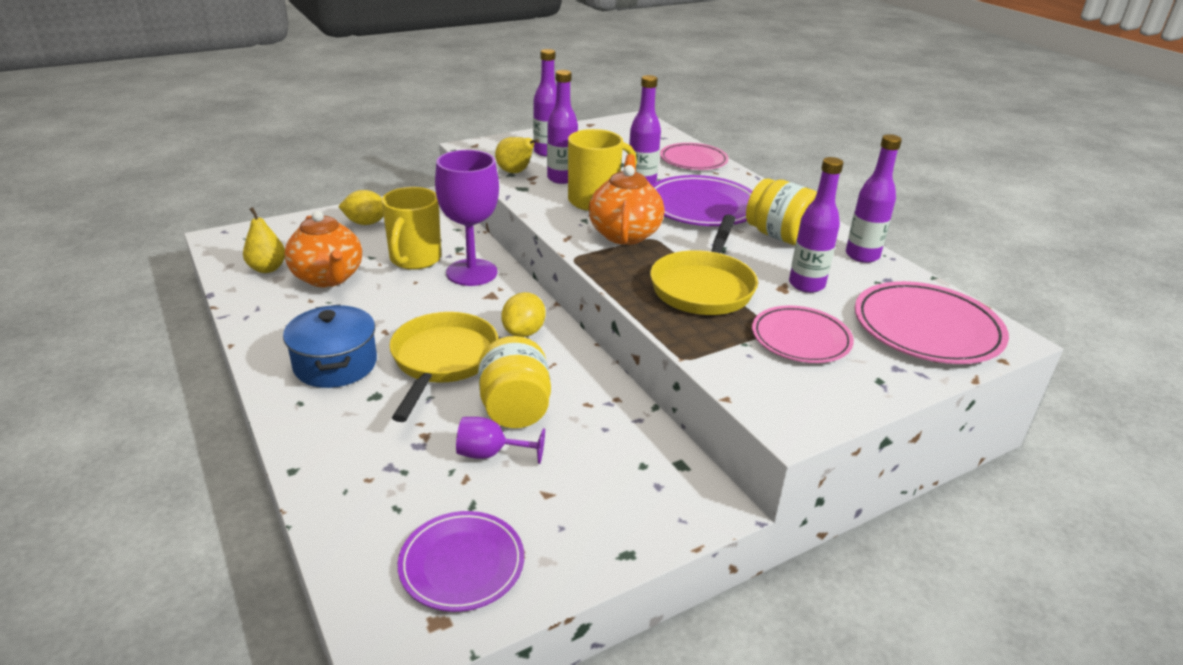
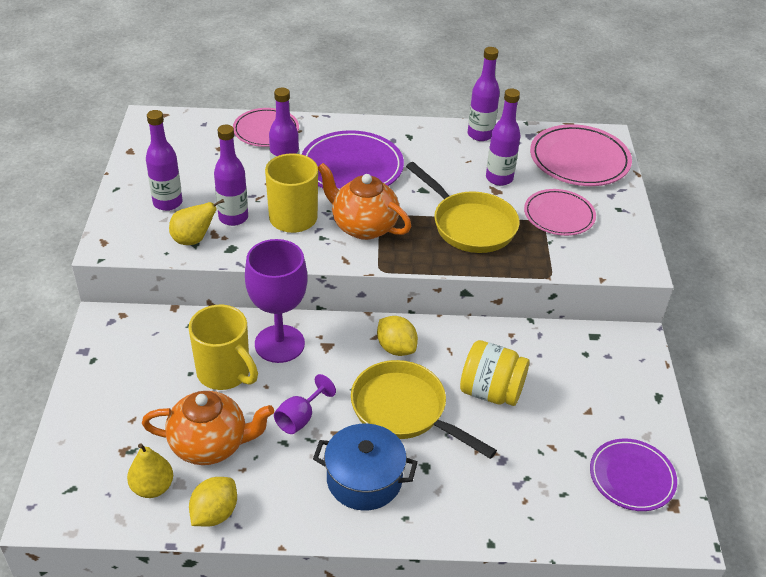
camera: 60 degrees left, 10 degrees up
yellow lemon [338,190,384,225] -> yellow lemon moved to [189,477,237,526]
purple goblet [456,417,545,464] -> purple goblet moved to [274,374,336,434]
yellow jar [746,178,817,245] -> none

